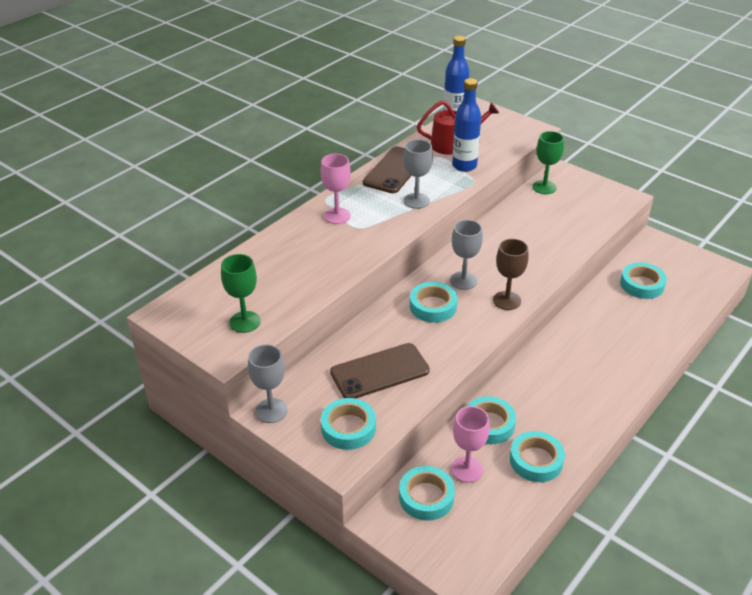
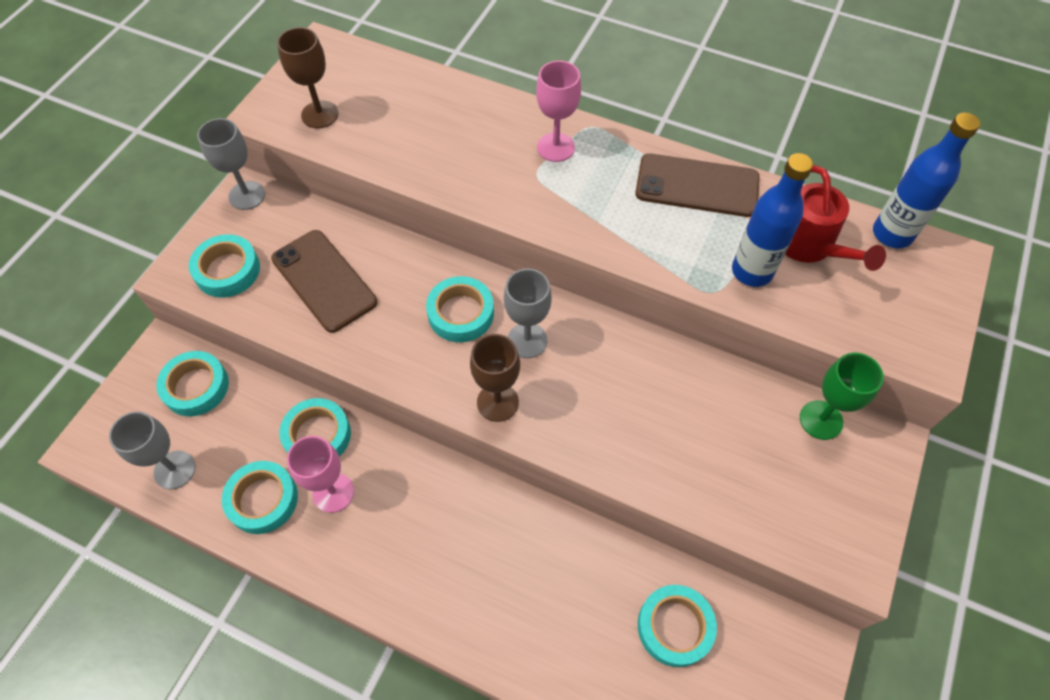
camera: 75 degrees right, 20 degrees up
green goblet [221,254,261,333] -> brown goblet [277,27,339,128]
grey goblet [403,139,433,209] -> grey goblet moved to [109,411,195,489]
pink goblet [451,406,490,483] -> pink goblet moved to [287,436,354,513]

